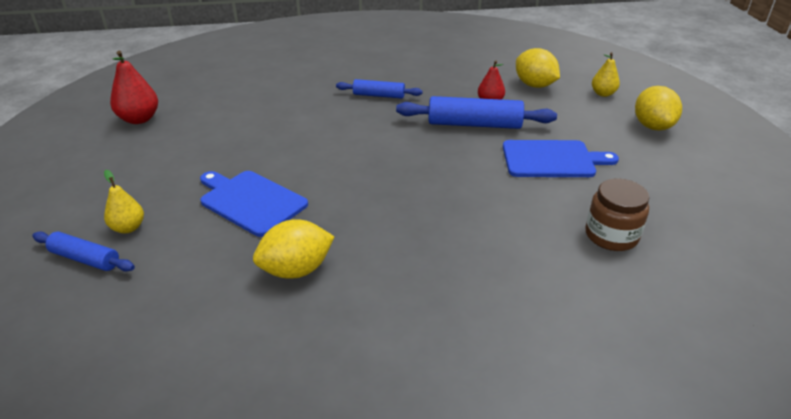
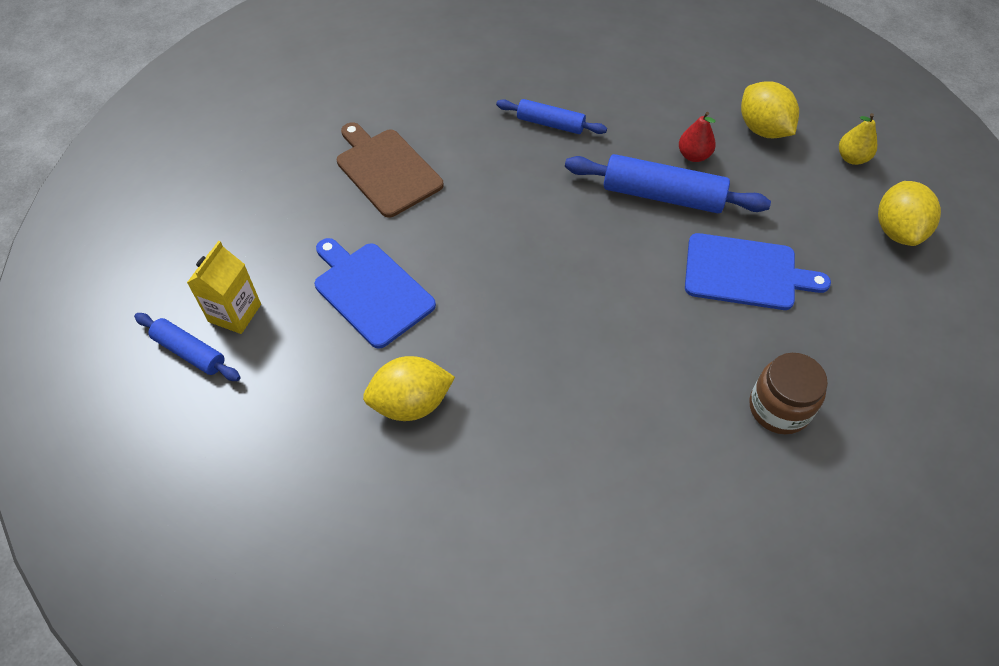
camera: 10 degrees right, 20 degrees up
yellow pear [104,170,144,233] -> yellow carton [187,241,261,334]
red pear [110,51,158,124] -> none
none -> brown cutting board [337,122,444,218]

